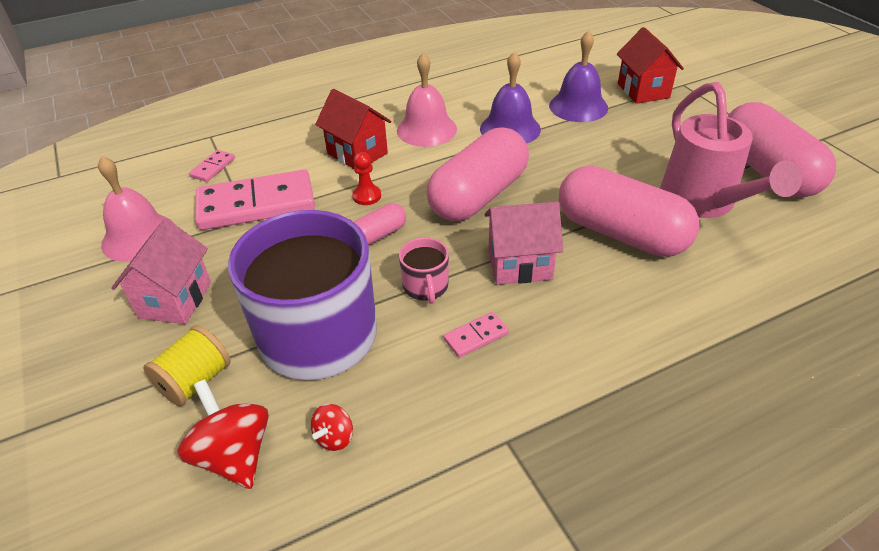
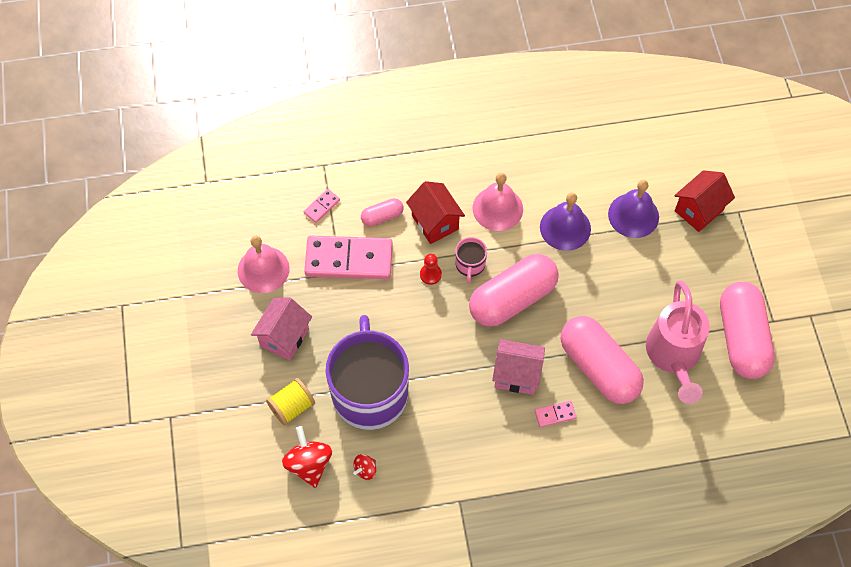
camera: 15 degrees right, 20 degrees up
pink capsule [354,203,406,245] -> pink capsule moved to [361,198,404,226]
pink mug [399,237,449,304] -> pink mug moved to [455,237,487,283]
pink domino [443,312,509,358] -> pink domino moved to [535,401,576,427]
red house [617,27,684,104] -> red house turned 45 degrees clockwise [674,170,735,232]

